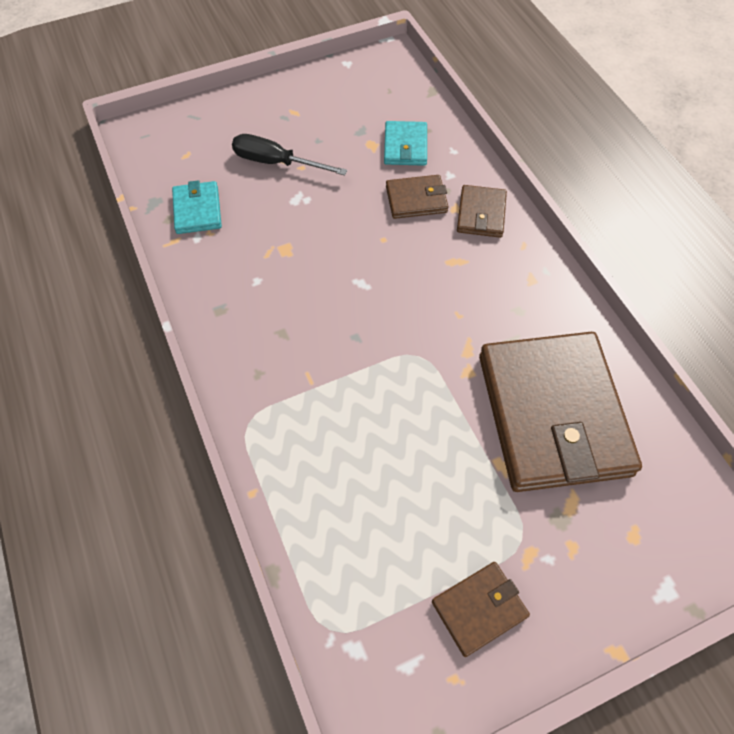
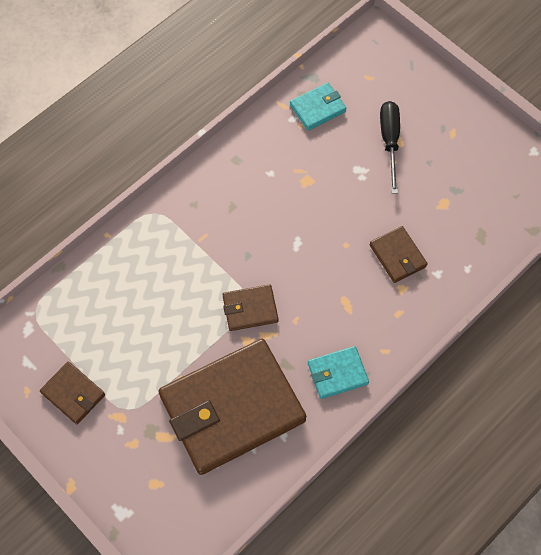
camera: 70 degrees right, 5 degrees up
turquoise wallet [384,121,427,166] -> turquoise wallet moved to [308,346,369,399]
brown wallet [457,185,507,238] -> brown wallet moved to [222,284,278,331]

